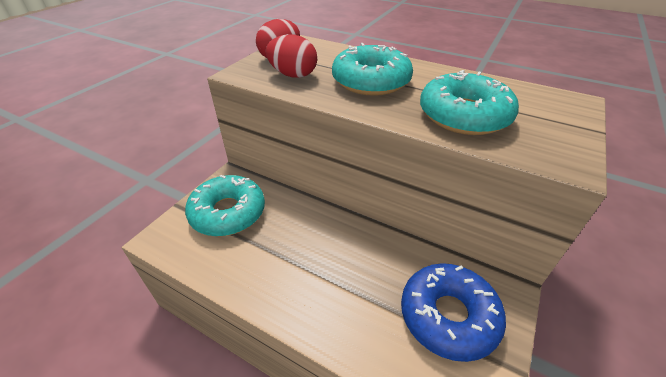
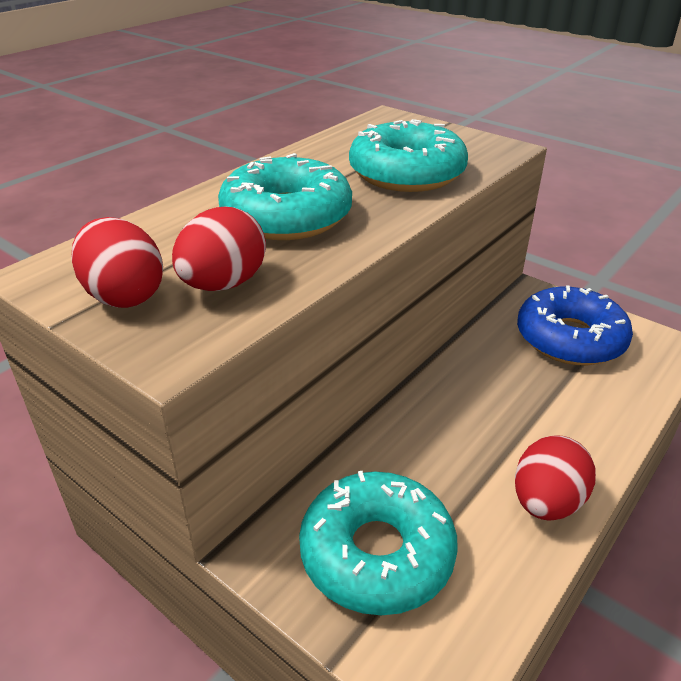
camera: 80 degrees left, 5 degrees down
none -> red egg [515,435,596,521]

